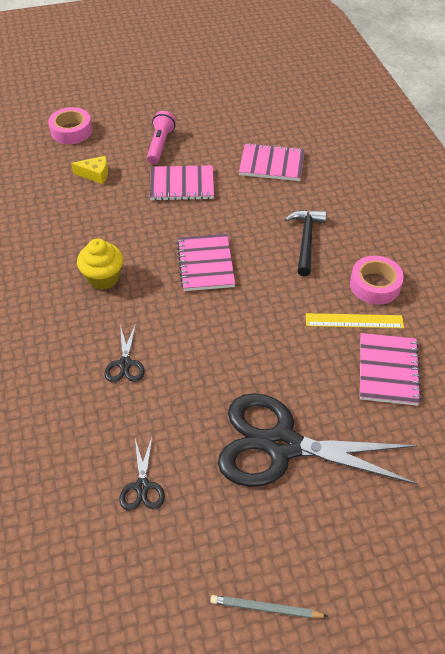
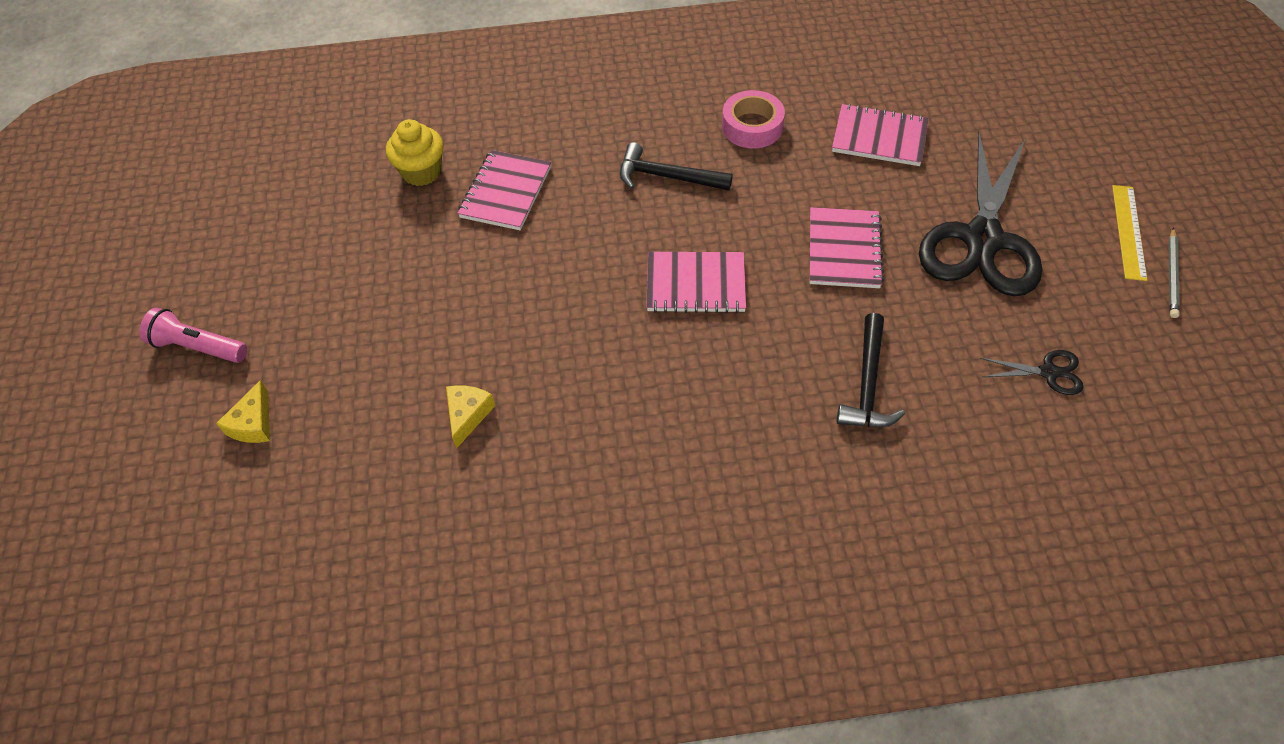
camera: 80 degrees left, 5 degrees up
pink tape [48,107,92,144] -> none
yellow cupcake [77,239,123,290] -> yellow cupcake moved to [386,119,444,186]
black scissors [105,324,145,382] -> black hammer [836,313,905,427]
pink flashlight [147,111,176,164] -> pink flashlight moved to [139,308,247,363]
pink notebook [150,165,214,201] -> pink notebook moved to [810,207,884,288]
yellow ruler [306,313,404,328] -> yellow ruler moved to [1112,185,1147,281]
none -> yellow cheese [216,380,270,443]

